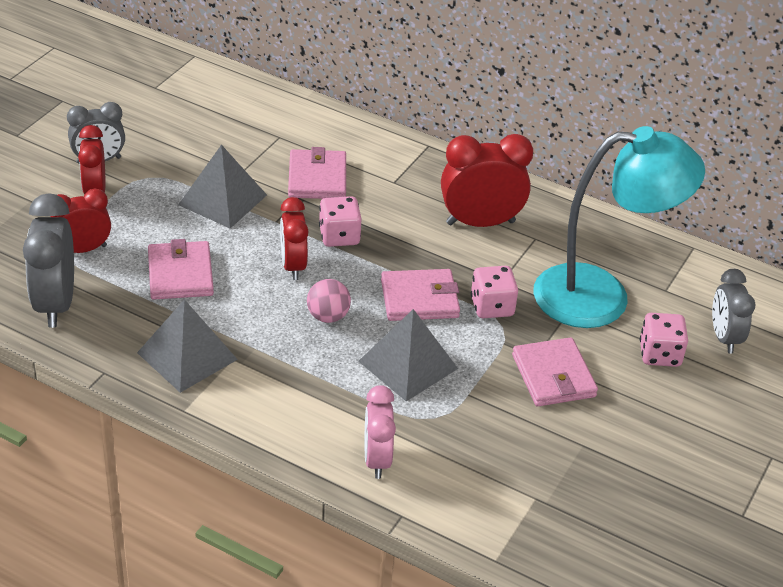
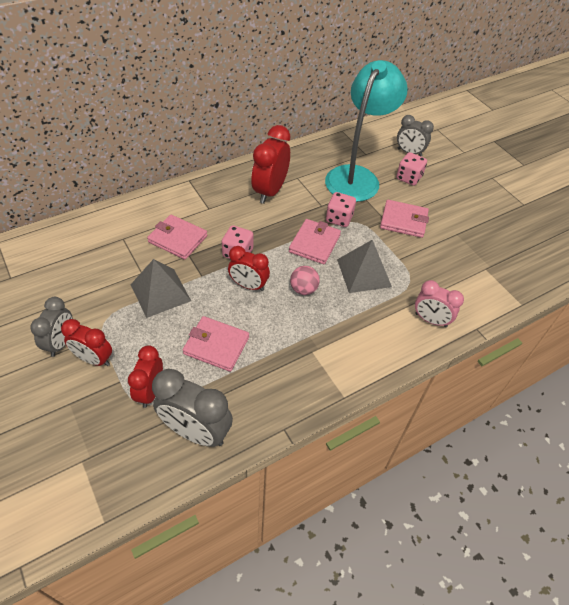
camera: 60 degrees left, 10 degrees up
grey pyramid [137,299,238,393] -> none

